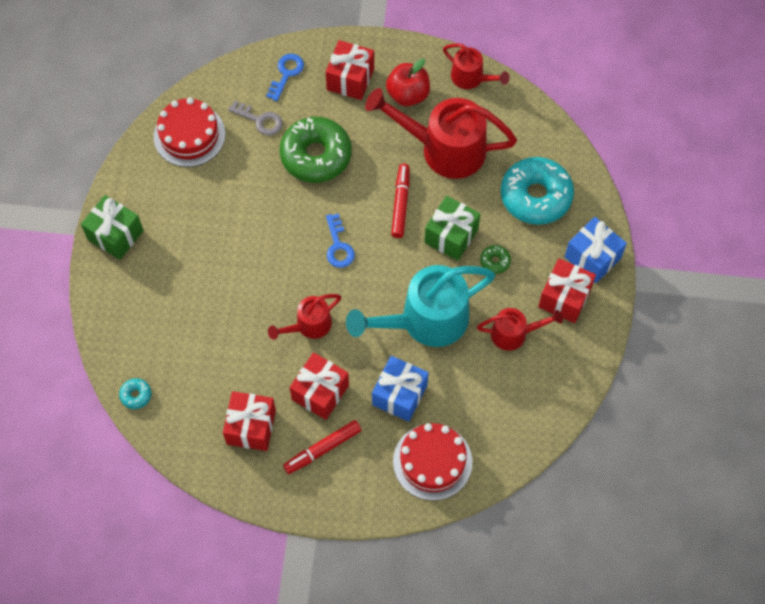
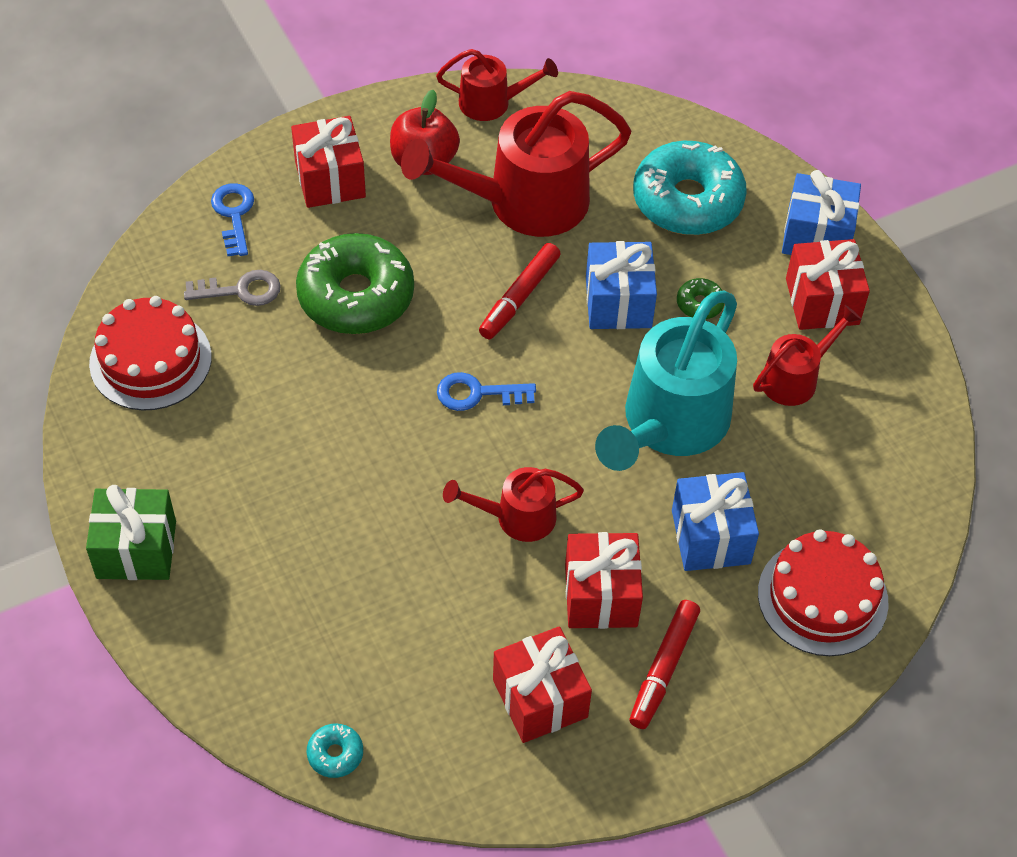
camera: 35 degrees left, 10 degrees down
red watering can [268,294,341,340] -> red watering can turned 60 degrees clockwise [443,467,584,542]
blue key [326,214,355,268] -> blue key turned 135 degrees clockwise [437,372,536,411]
red marker [391,164,410,238] -> red marker turned 120 degrees counterclockwise [479,243,561,339]
green gift [424,196,481,261] -> blue gift [586,241,657,329]

